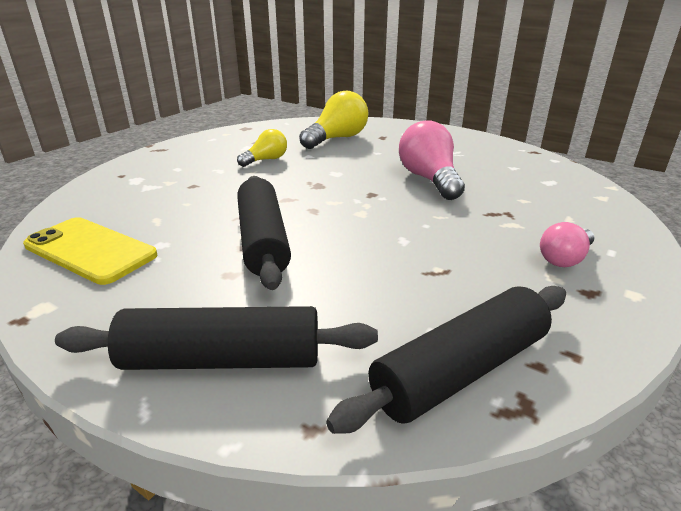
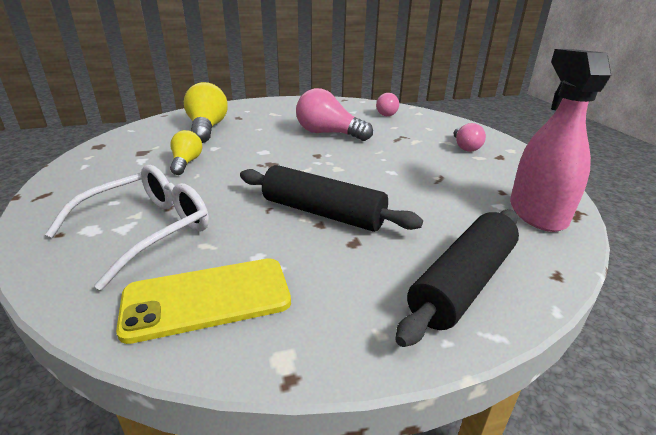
camera: 50 degrees left, 0 degrees up
black rolling pin [326,286,566,434] -> pink spray bottle [510,49,611,232]
none -> white glasses [45,165,209,290]
none -> pink light bulb [376,93,399,116]

